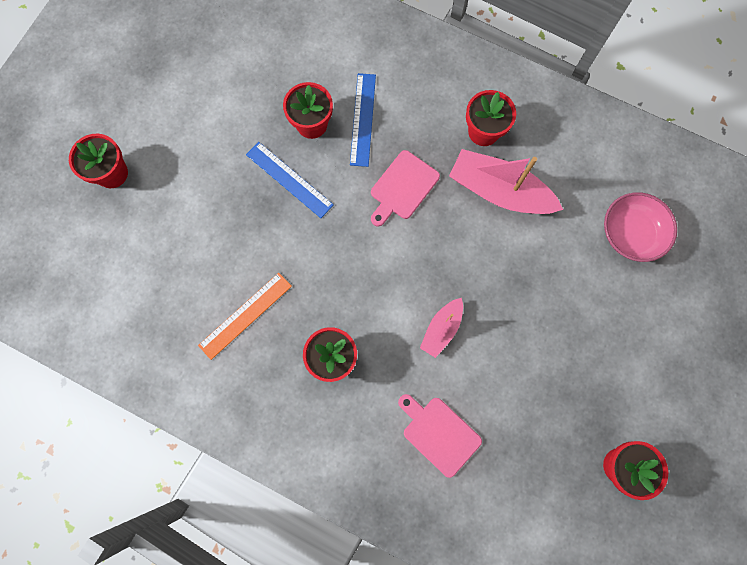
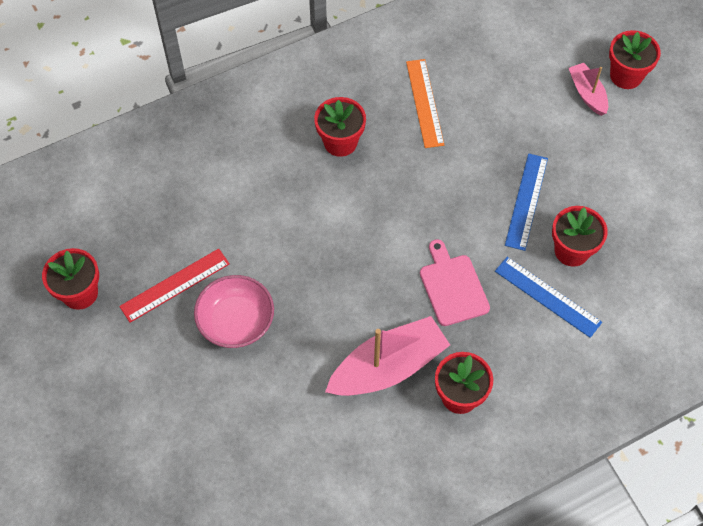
camera: 125 degrees right, 15 degrees down
blue ruler [246,142,334,218] -> blue ruler turned 60 degrees counterclockwise [505,153,548,251]
pink cutting board [398,394,482,478] -> none
pink boat [420,298,463,358] -> pink boat moved to [569,63,608,116]
pink bowl [604,192,677,262] -> pink bowl moved to [194,275,274,348]
none -> red ruler [119,248,230,323]

